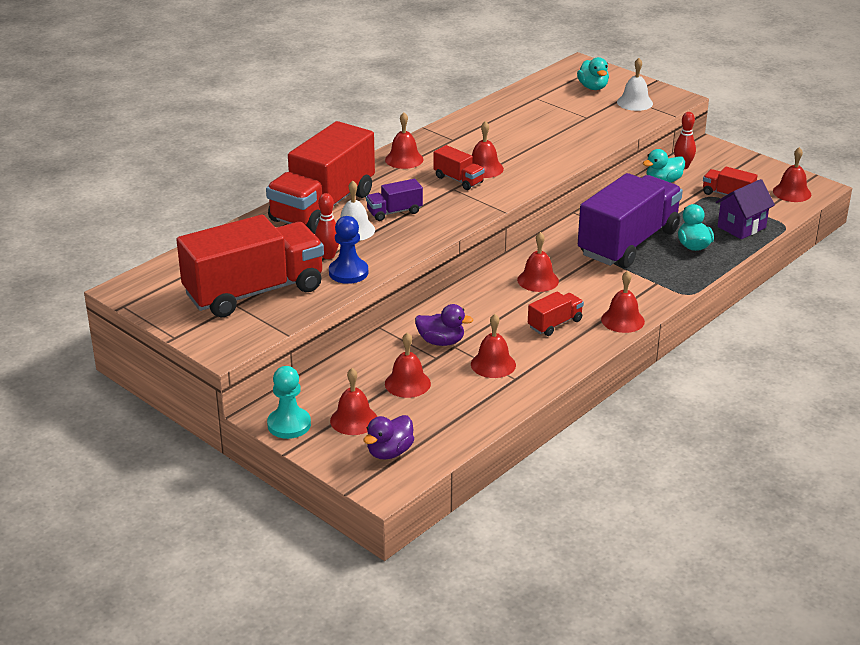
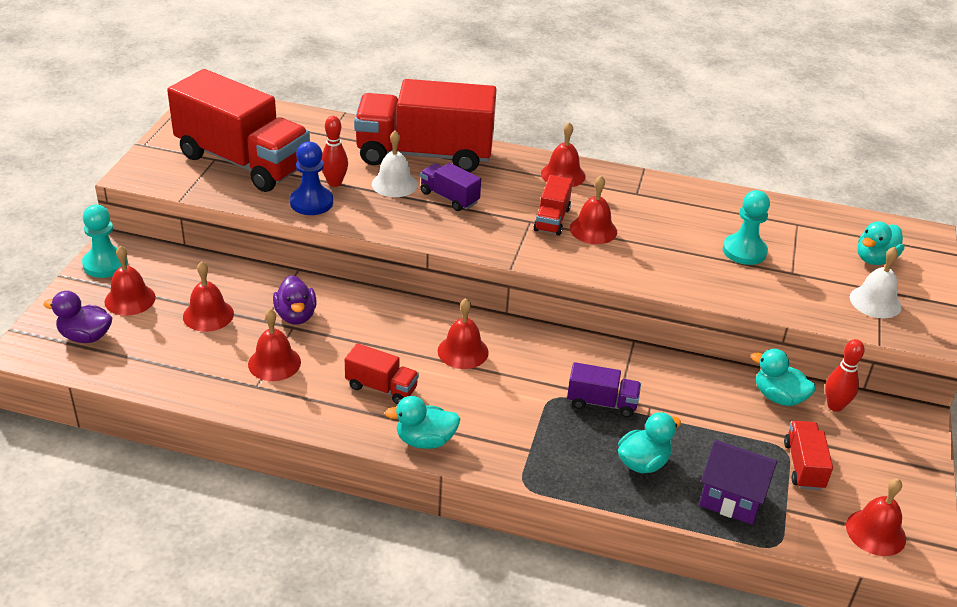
camera: 60 degrees right, 5 degrees up
purple truck [578,173,683,268] -> purple truck [567,362,641,418], size x0.43
red bell [601,271,645,333] -> turquoise duck [385,396,460,449]
none -> turquoise pawn [723,190,770,265]

